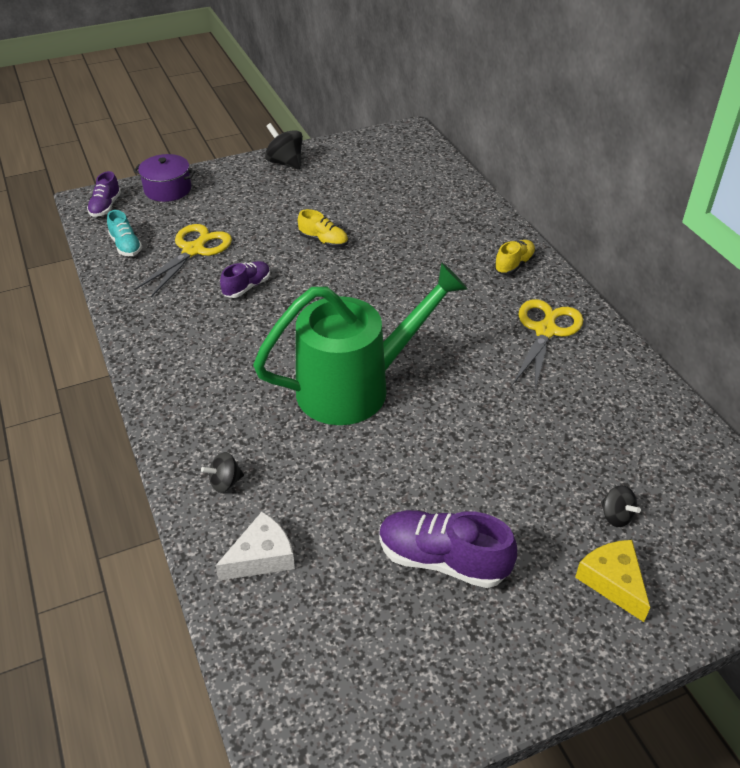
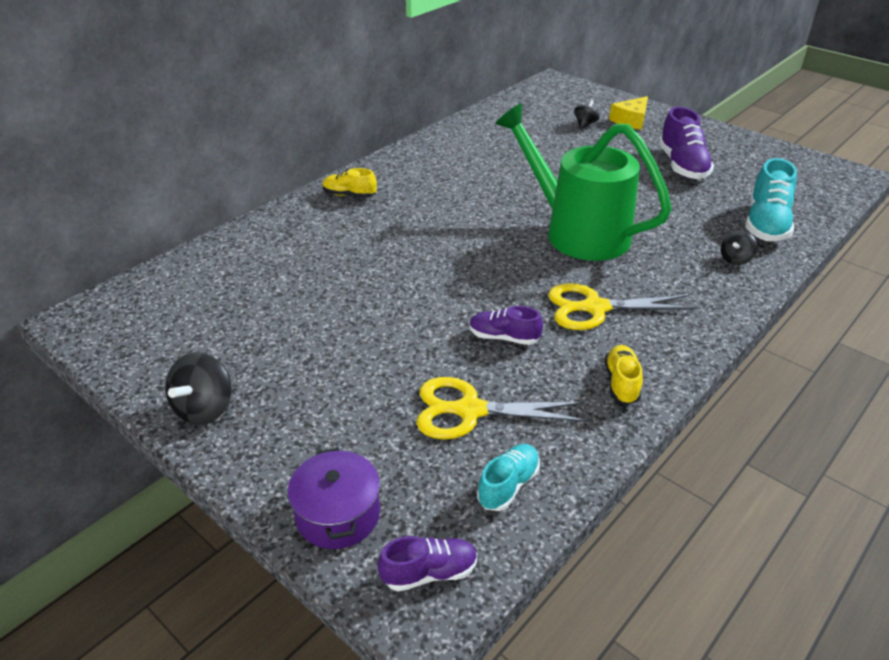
camera: 115 degrees left, 5 degrees down
black spinning top [201,452,244,493] -> black spinning top turned 90 degrees clockwise [721,231,757,265]
white cheese [215,512,295,581] -> turquoise shoe [745,158,797,241]
yellow shoe [298,209,348,248] -> yellow shoe moved to [604,345,643,405]
yellow scissors [513,299,583,390] -> yellow scissors moved to [548,283,697,330]

